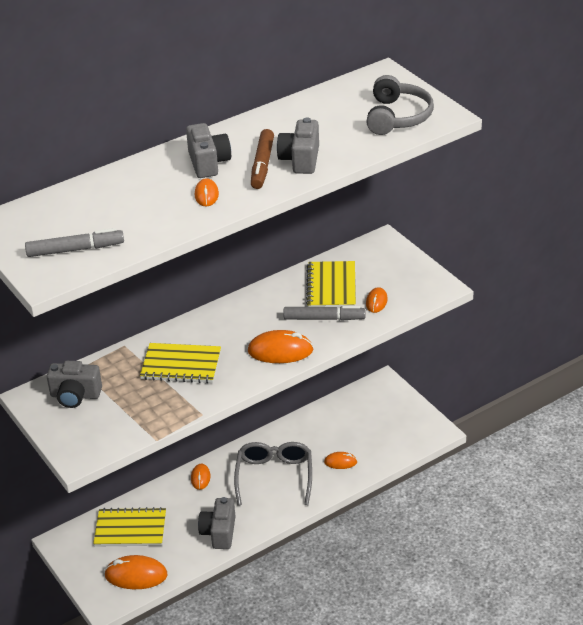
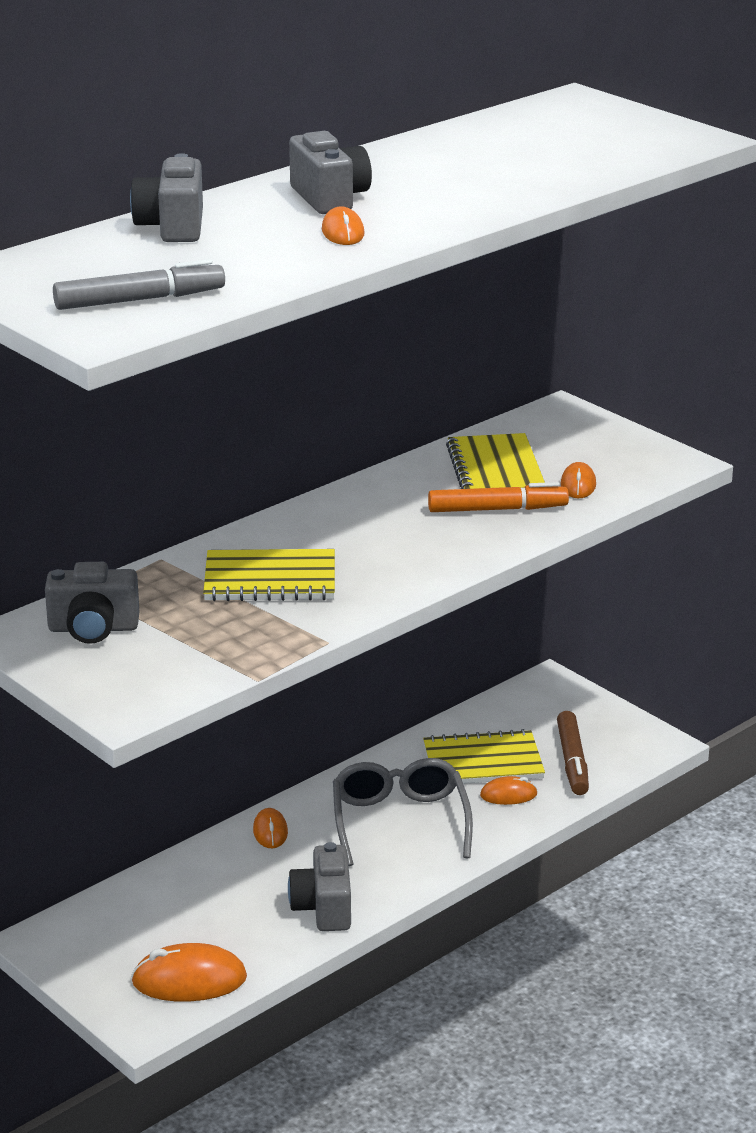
camera: 10 degrees left, 10 degrees down
yellow notebook [93,507,166,547] -> yellow notebook moved to [423,729,545,784]
orange mouse [248,330,314,363] -> none
brown marker [251,129,274,189] -> brown marker moved to [557,711,589,795]
grey camera [277,117,319,174] -> grey camera moved to [130,153,203,242]
grey marker [283,306,366,321] -> orange marker [428,482,569,512]
grey headphones [366,75,434,135] -> none

